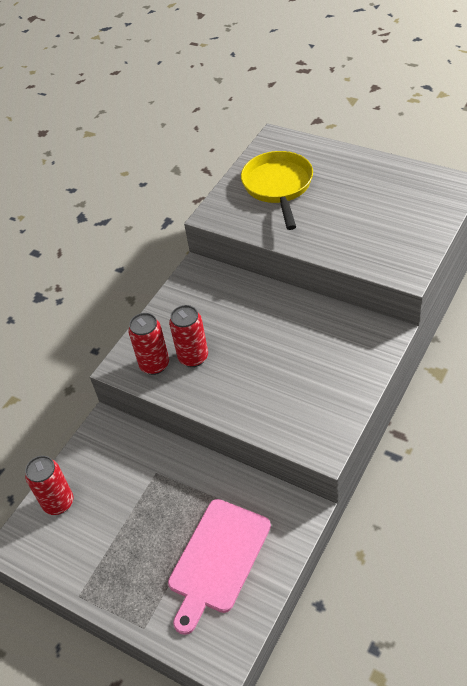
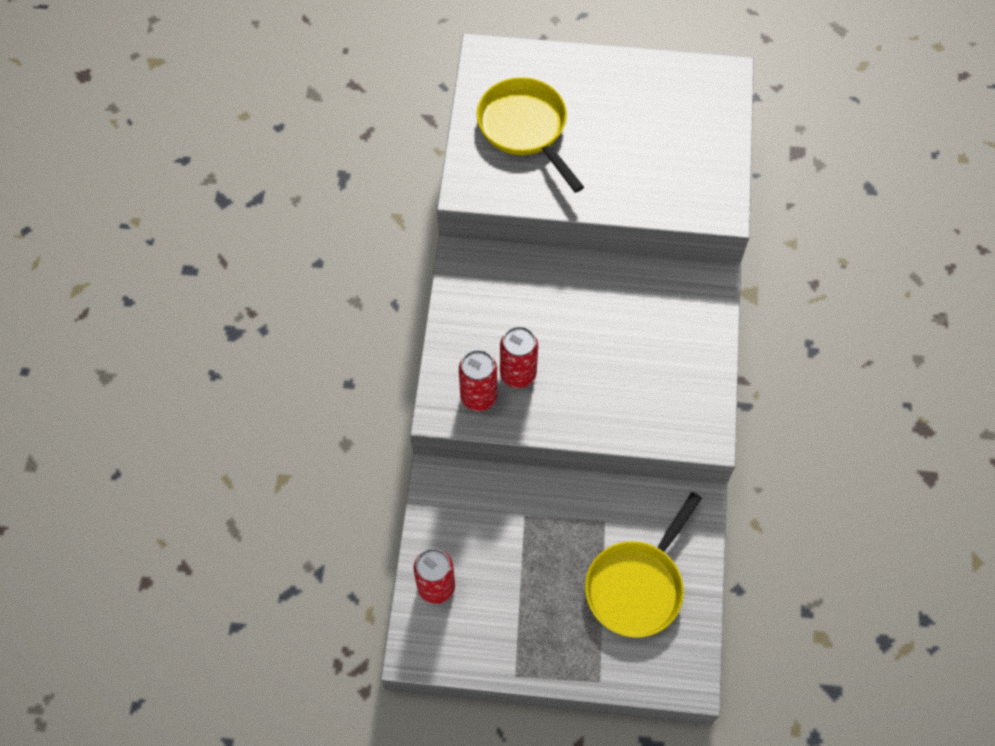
camera: 30 degrees left, 15 degrees up
pink cutting board [168,499,271,635] -> yellow pan [585,492,702,638]

